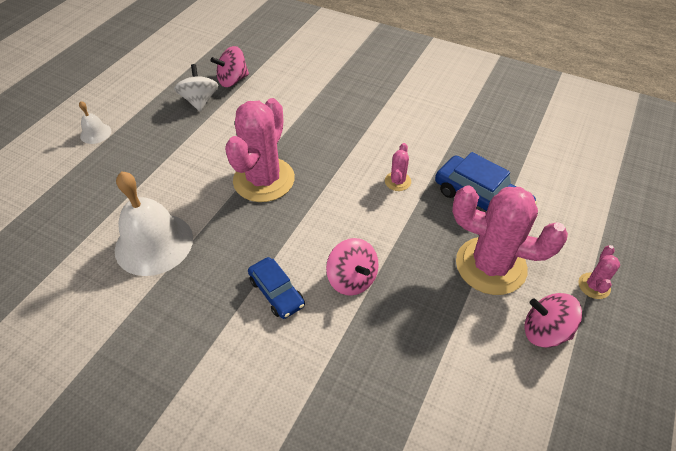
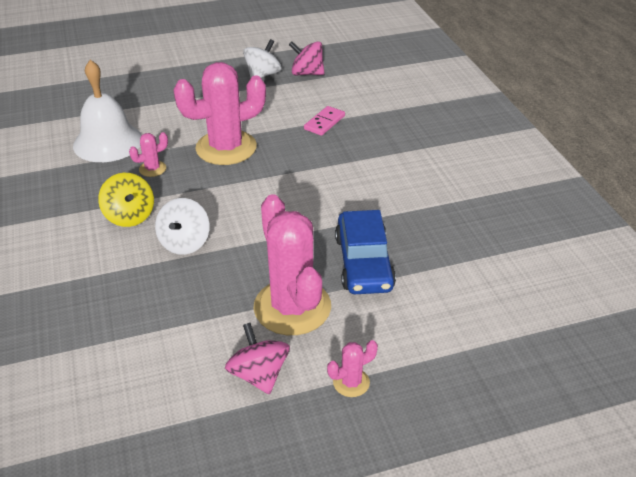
camera: 45 degrees right, 10 degrees down
white bell [79,101,111,144] -> none
blue car [248,257,305,319] -> yellow spinning top [98,173,154,227]
pink spinning top [326,238,379,296] -> white spinning top [155,198,210,255]
pink cactus [385,143,411,191] -> pink cactus moved to [129,132,168,177]
none -> pink domino [304,106,345,136]

